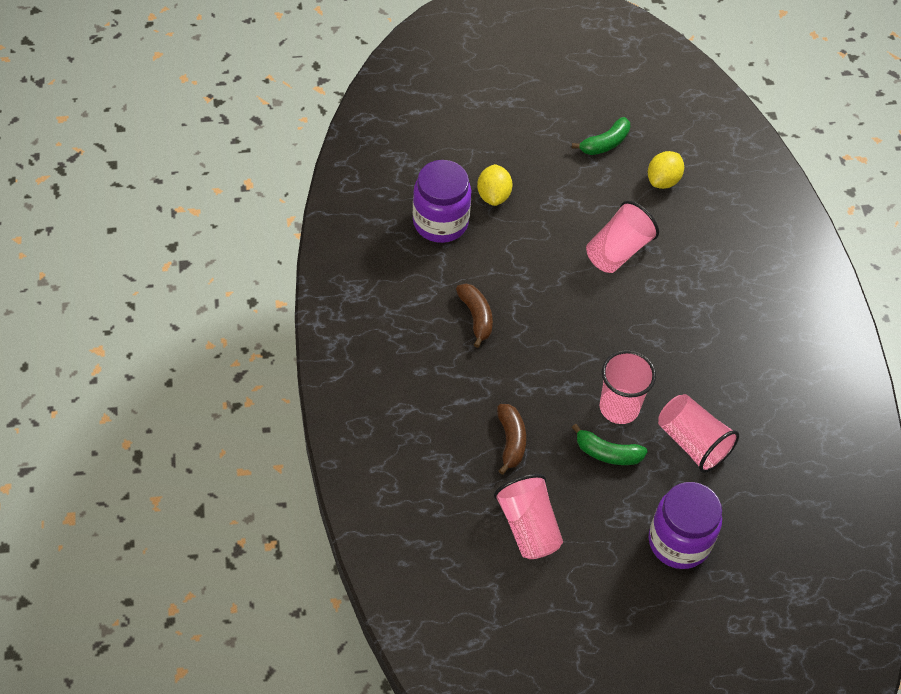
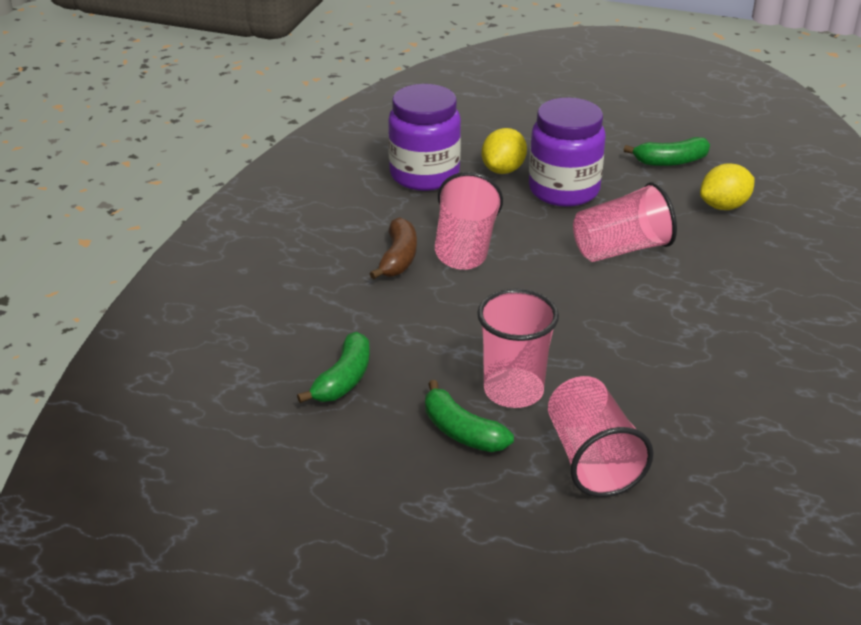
camera: 30 degrees right, 20 degrees down
pink cup [494,474,563,559] -> pink cup moved to [435,172,503,270]
brown banana [497,404,526,475] -> green banana [297,332,370,403]
purple jar [649,482,722,569] -> purple jar moved to [529,97,606,207]

